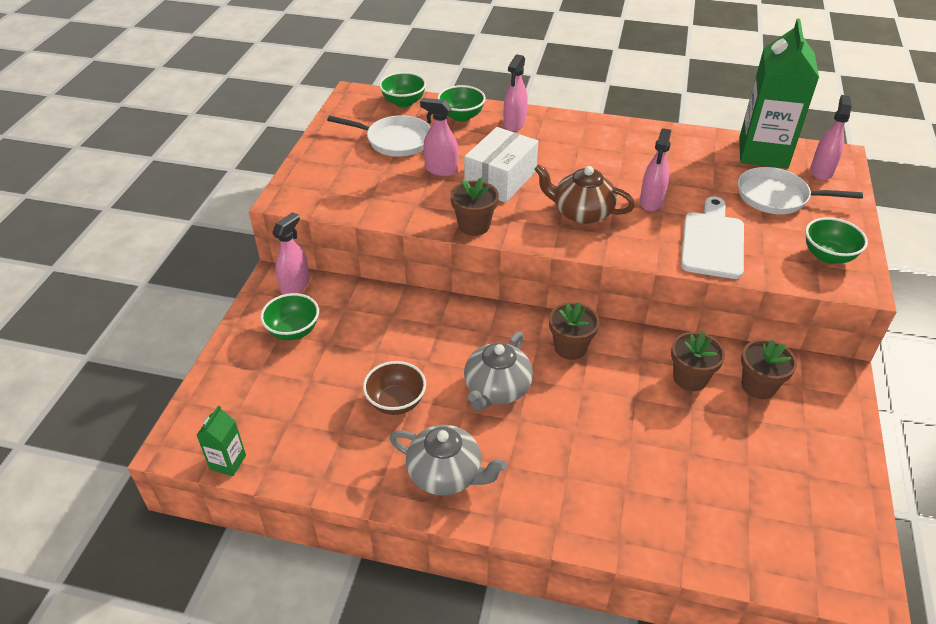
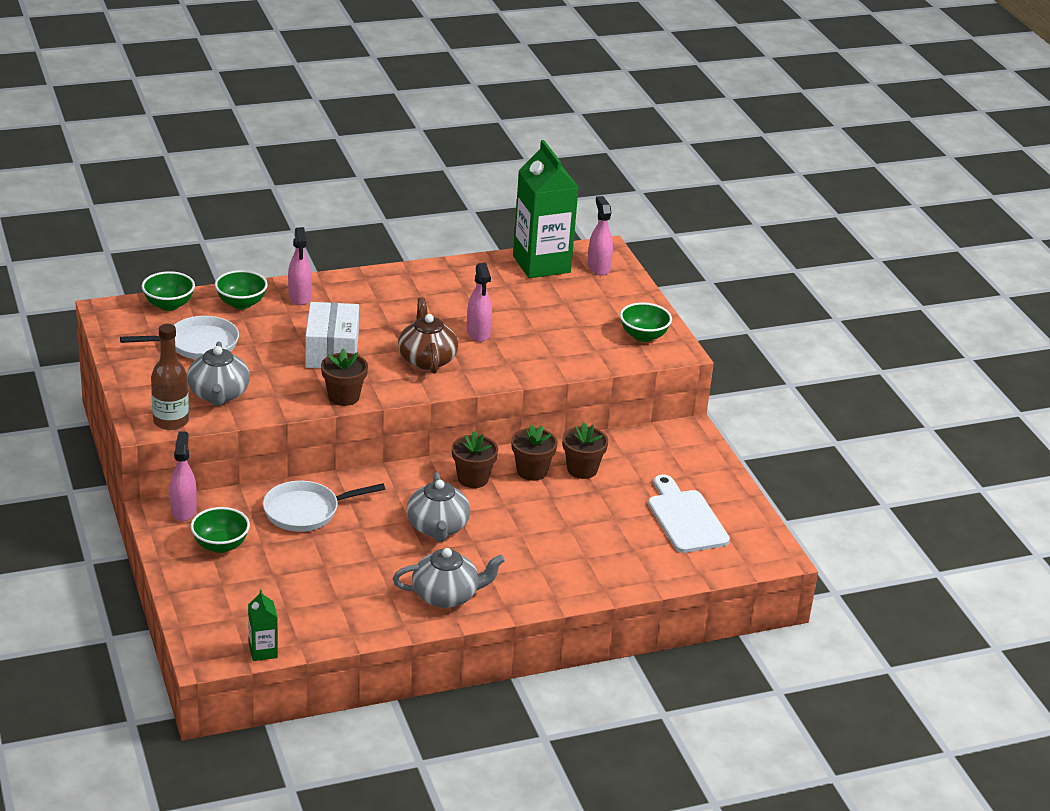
camera: 35 degrees left, 10 degrees down
brown bowl [363,361,426,415] -> none
pink spray bottle [420,98,459,176] -> none
brown teapot [534,164,635,224] -> brown teapot turned 90 degrees clockwise [398,297,458,374]
white cutting board [681,197,744,279] -> white cutting board moved to [648,474,730,553]
white pan [738,167,863,214] -> white pan moved to [263,481,385,532]
brown flower pot [741,339,797,399] -> brown flower pot moved to [511,424,558,481]
none -> brown bottle [151,324,189,430]
none -> grey teapot [187,342,250,406]

